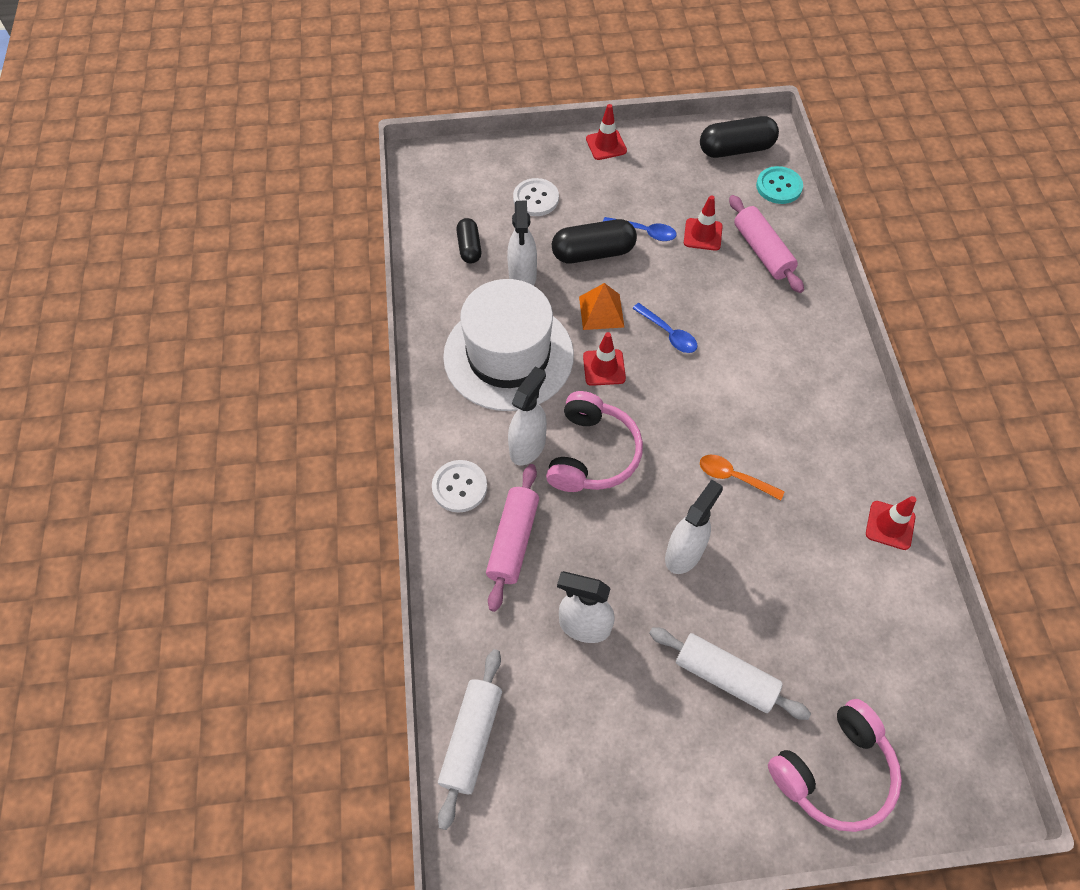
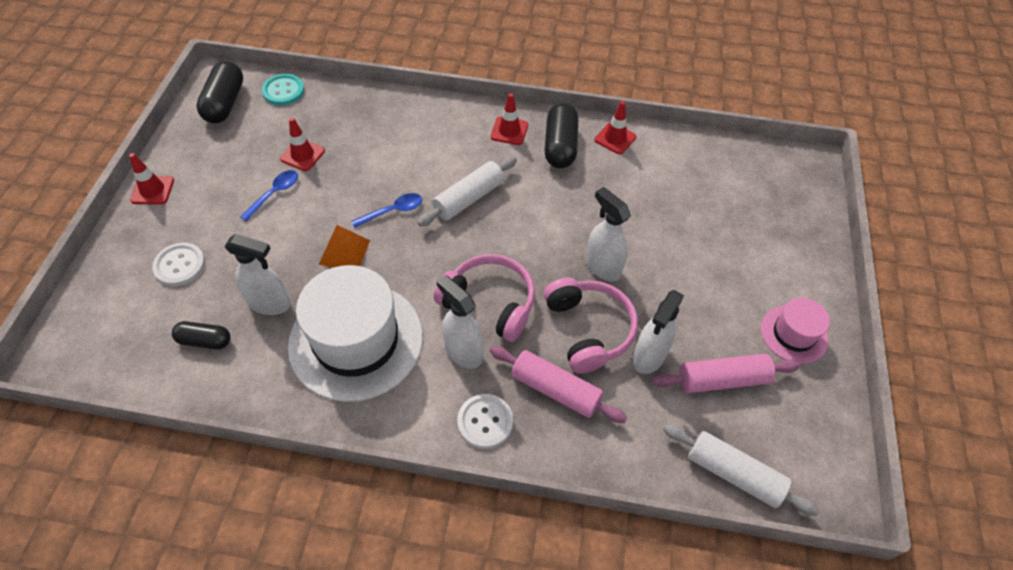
camera: 75 degrees left, 5 degrees down
black capsule [552,219,637,263] -> black capsule moved to [545,103,578,168]
red traffic cone [583,332,626,386] -> red traffic cone moved to [491,93,528,145]
white rolling pin [649,627,811,720] -> white rolling pin moved to [417,156,517,227]
orange spoon [700,455,785,500] -> none
pink rolling pin [729,195,804,293] -> pink rolling pin moved to [653,354,800,393]
pink headphones [768,699,902,832] -> pink headphones moved to [544,277,638,374]
none -> pink hat [761,298,830,364]

